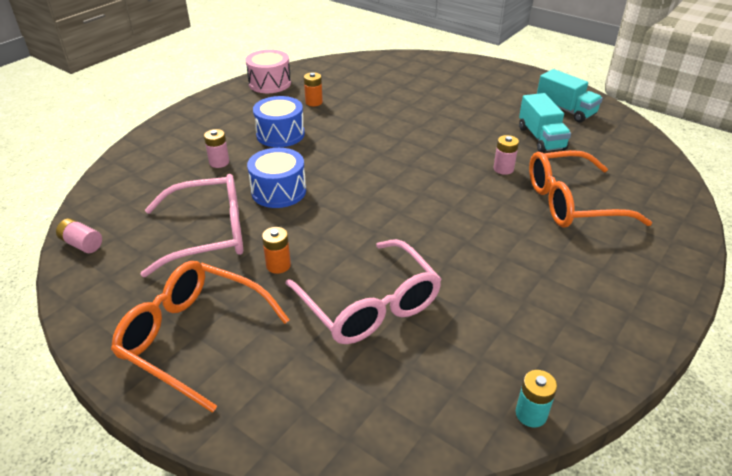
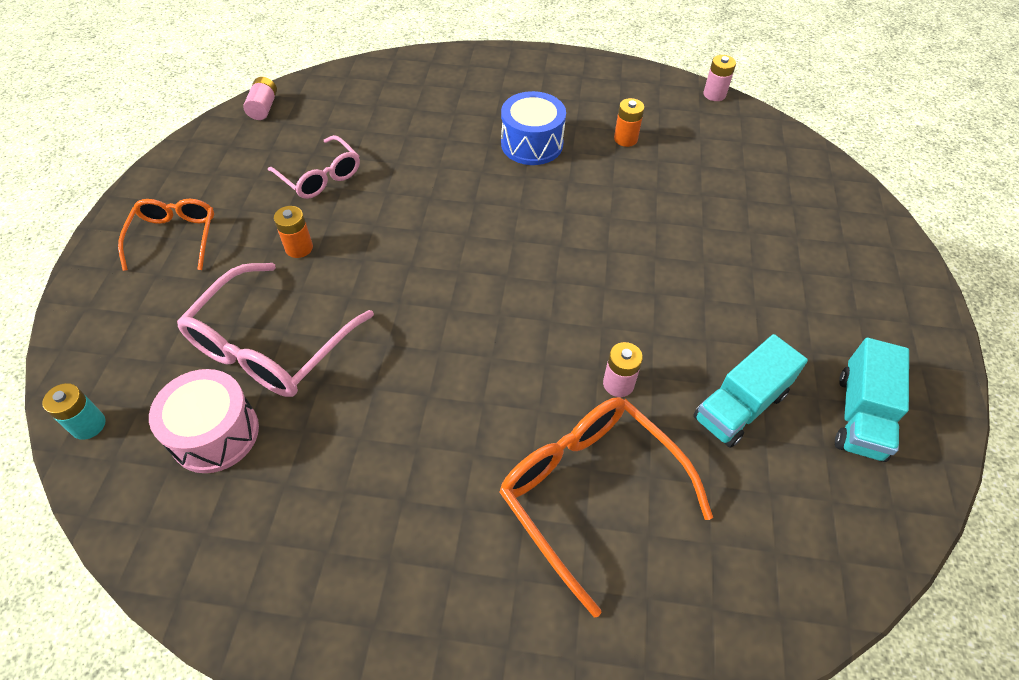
camera: 60 degrees right, 15 degrees up
orange glasses [111,261,289,413] -> orange glasses [118,199,214,271], size x0.62
pink glasses [141,174,243,277] -> pink glasses [268,135,360,199], size x0.62
pink battery [204,129,229,168] -> pink battery moved to [704,55,736,101]
pink drum [245,50,291,93] -> pink drum moved to [149,369,259,473]
blue drum [247,148,306,208] -> none
turquoise battery [516,370,557,427] -> turquoise battery moved to [42,383,106,440]

